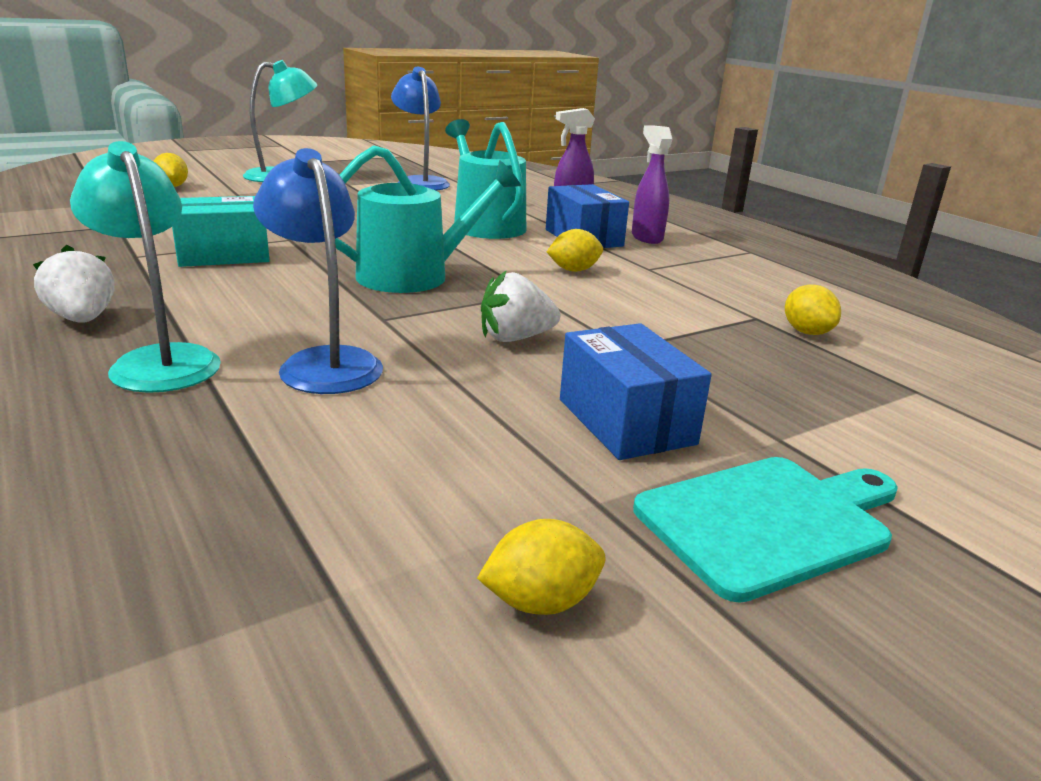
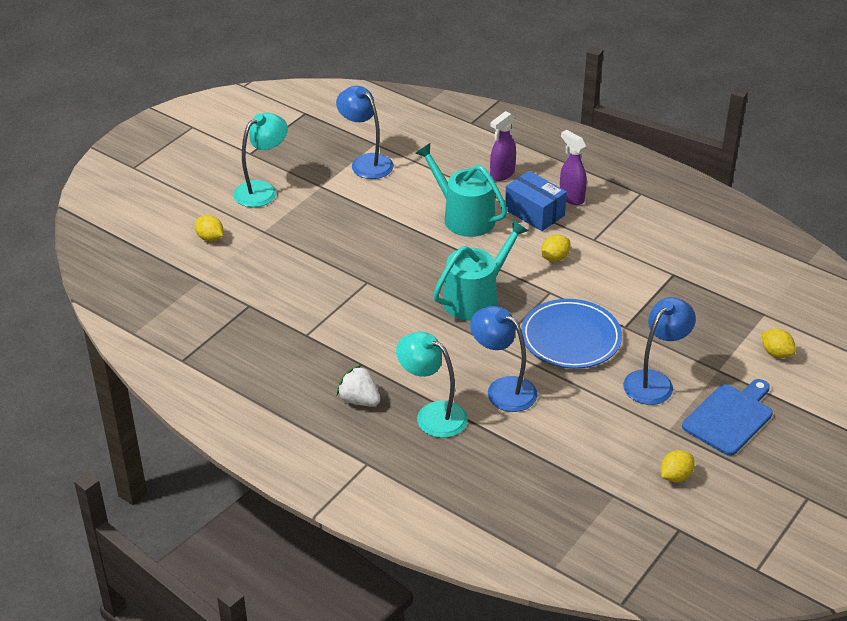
camera: 20 degrees left, 15 degrees up
turquoise box [172,196,270,267] -> none
white strawberry [481,270,560,342] -> blue plate [521,299,622,369]
blue box [560,323,712,460] -> blue lamp [623,297,696,405]
turquoise cutting board [633,457,898,603] -> blue cutting board [682,379,773,456]
yellow lemon [785,285,841,335] -> yellow lemon moved to [762,329,796,358]

